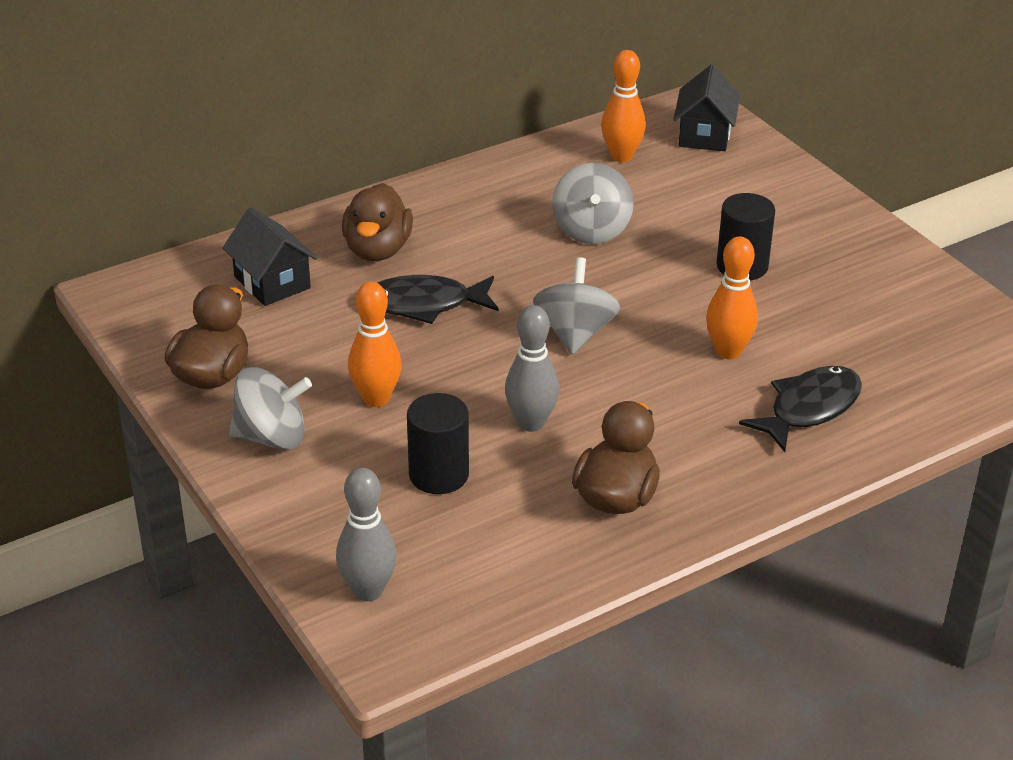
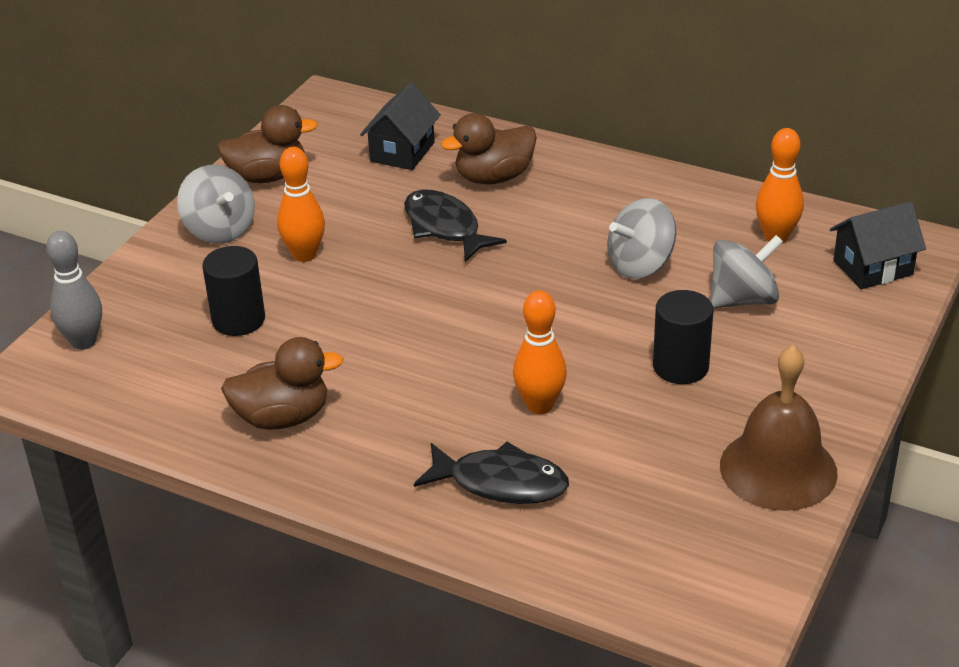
camera: 60 degrees right, 0 degrees up
grey bowling pin [505,305,559,432] -> none
grey spinning top [533,257,621,355] -> grey spinning top moved to [710,235,783,308]
none -> brown bell [720,345,838,511]

